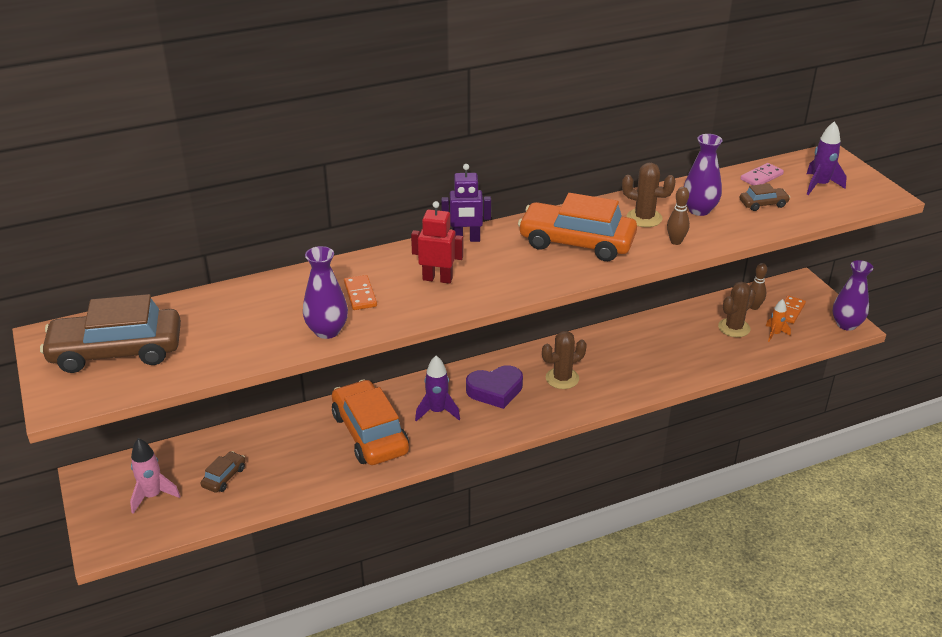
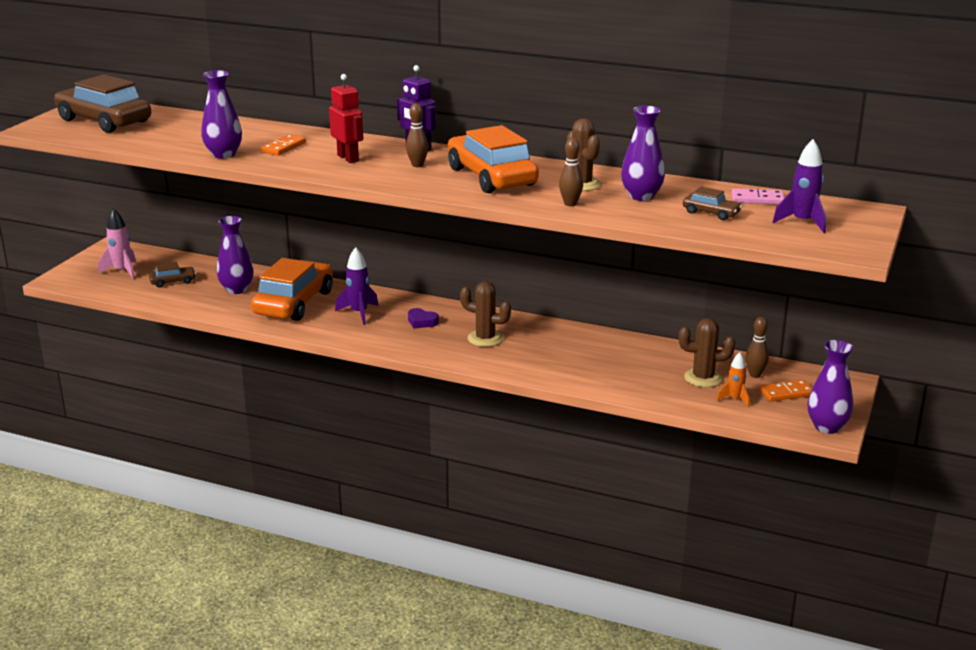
camera: 45 degrees right, 10 degrees down
purple heart [466,365,523,409] -> purple heart [408,308,439,329], size x0.56
none -> purple vase [217,216,254,294]
none -> brown bowling pin [406,103,428,167]

